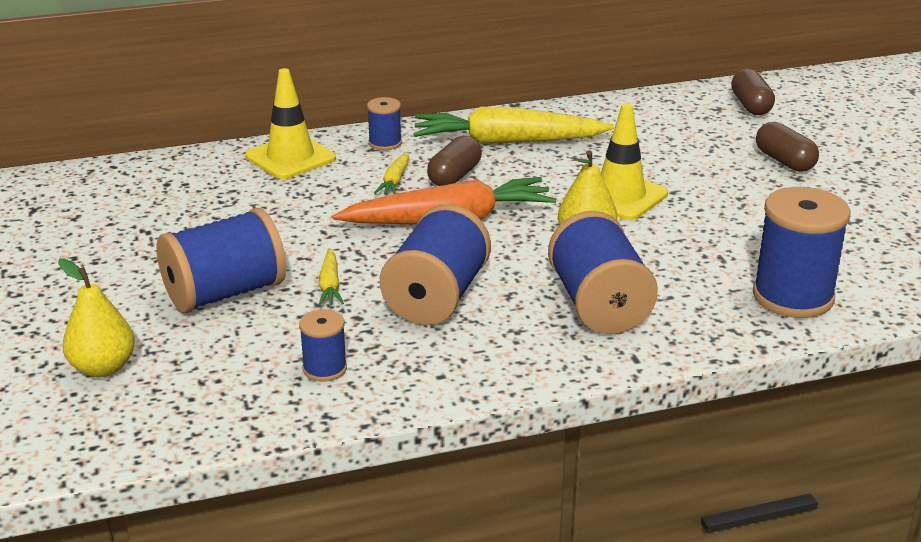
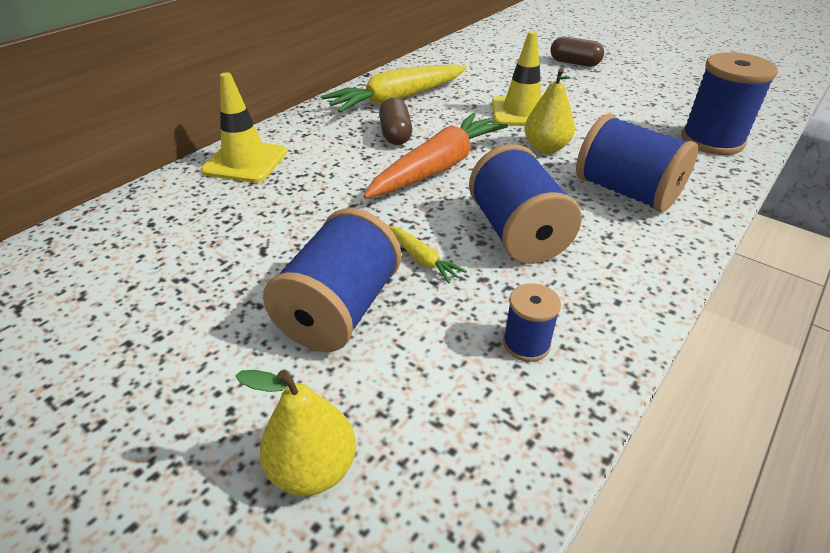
camera: 35 degrees left, 10 degrees up
blue spool [367,97,402,150] -> none
yellow carrot [374,152,409,195] -> none
brown capsule [731,69,775,115] -> none

